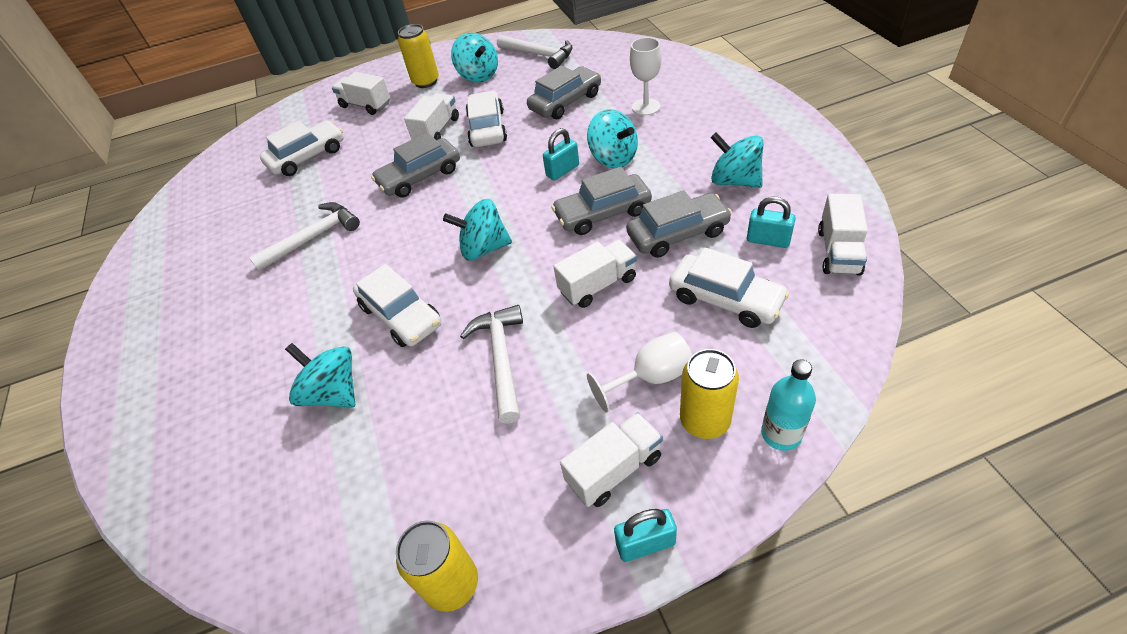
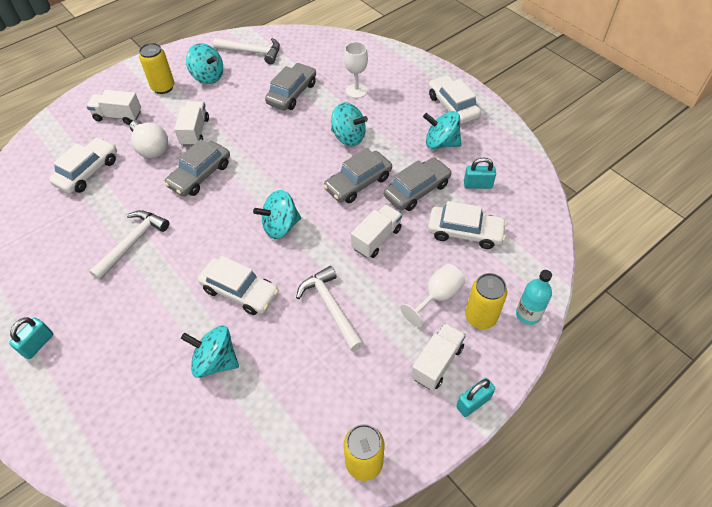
camera: 25 degrees left, 5 degrees up
white car [466,91,507,147] -> white car moved to [429,75,481,124]
turquoise padlock [543,128,579,181] -> turquoise padlock moved to [9,317,53,359]
white truck [818,194,868,276] -> none
none -> white light bulb [130,120,168,158]

